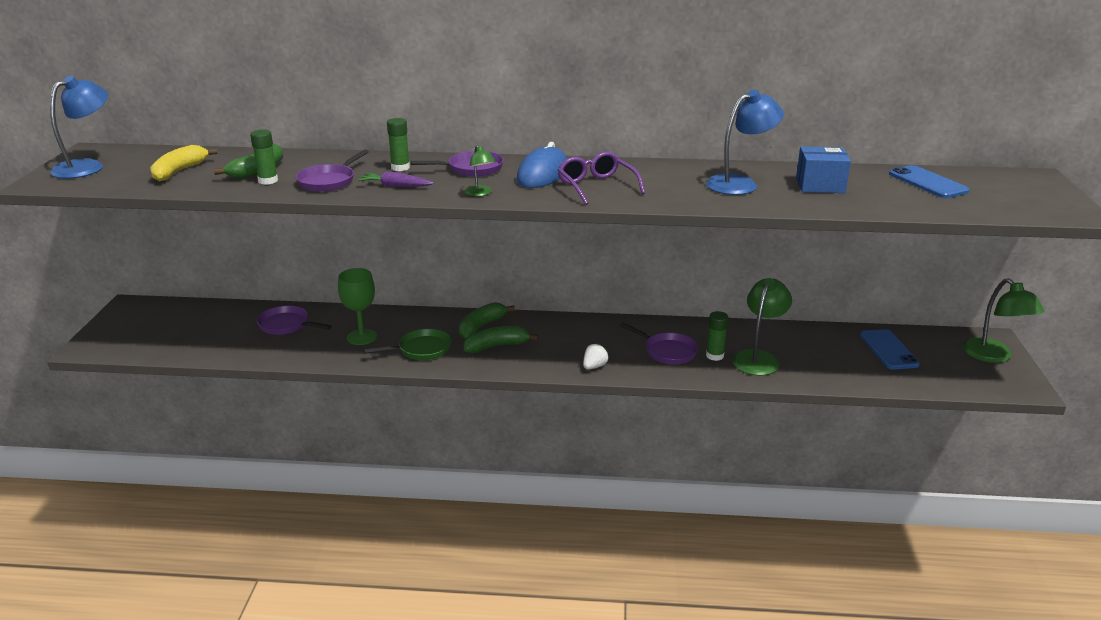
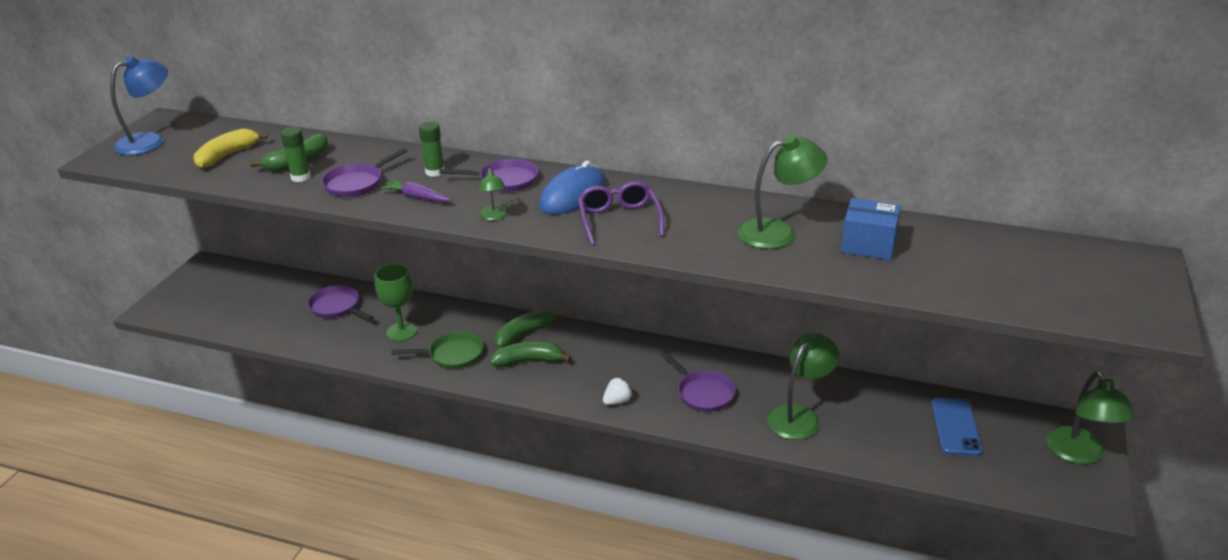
camera: 15 degrees right, 5 degrees up
blue lamp [706,90,784,195] -> green lamp [738,135,827,249]
green glue stick [706,311,728,361] -> none
blue phone [889,165,969,198] -> none

